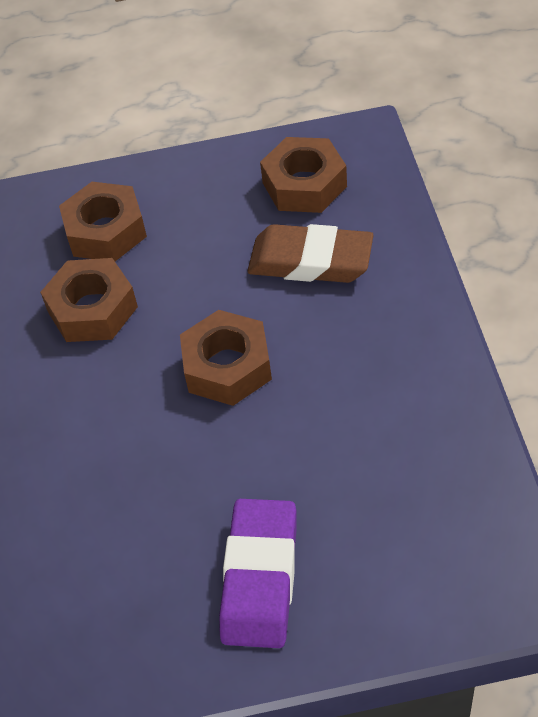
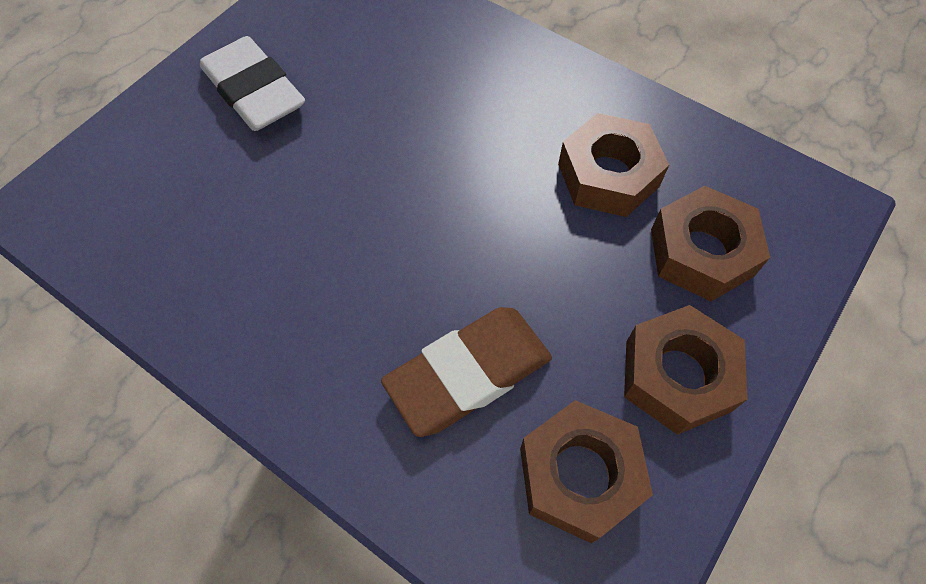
camera: 130 degrees right, 10 degrees up
brown nut [180,310,272,406] -> brown nut moved to [624,305,748,435]
purple eraser [219,499,297,648] -> white eraser [200,36,305,131]

